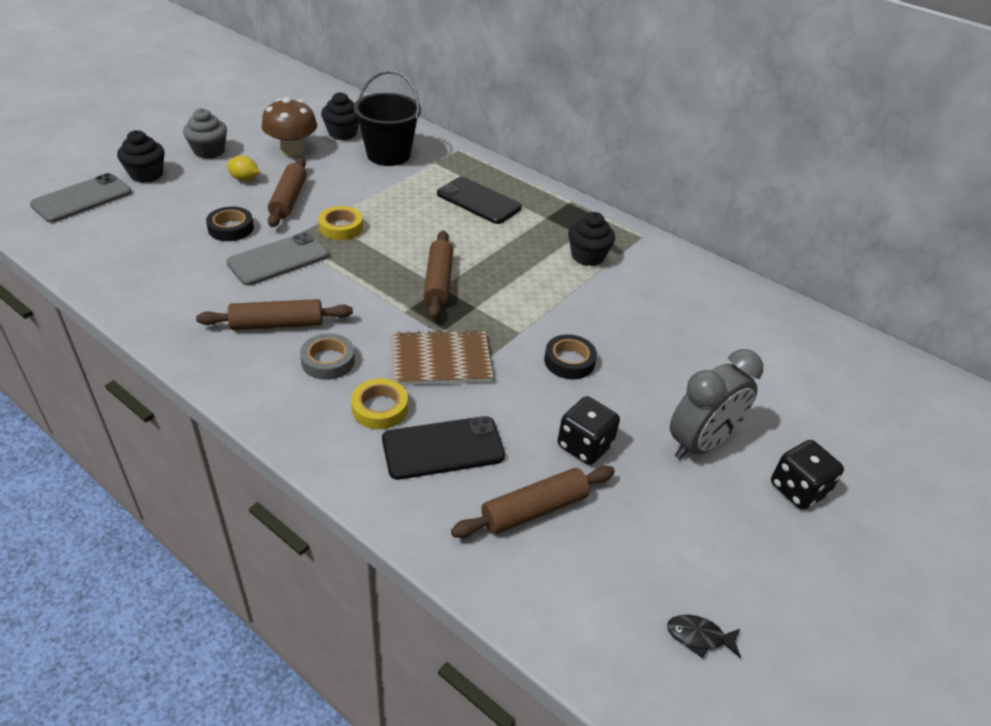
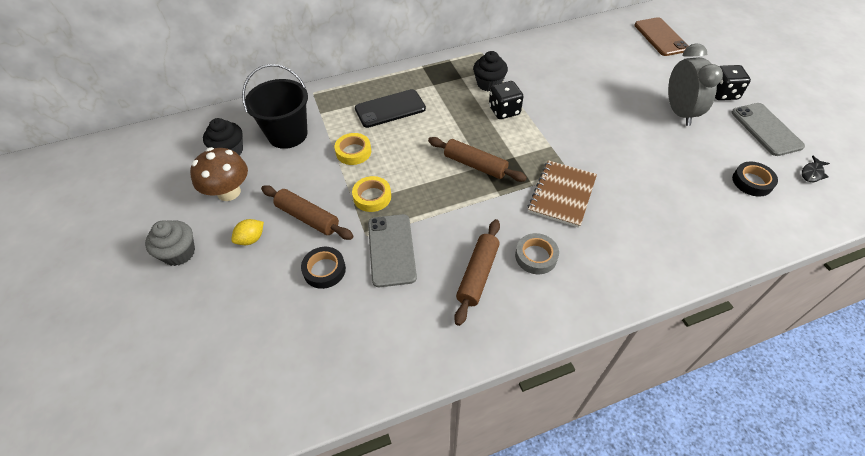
camera: 55 degrees left, 10 degrees up
grey phone [30,173,132,223] -> grey phone moved to [731,103,805,156]
black cupcake [117,130,165,183] -> none
yellow tape [351,379,408,429] -> yellow tape moved to [335,133,371,165]
black phone [382,416,505,480] -> none
brown rolling pin [451,465,615,538] -> none
black tape [544,334,597,379] -> black tape moved to [732,161,778,197]
black dice [558,396,620,465] -> black dice moved to [489,81,523,119]
none -> brown phone [634,17,688,56]

